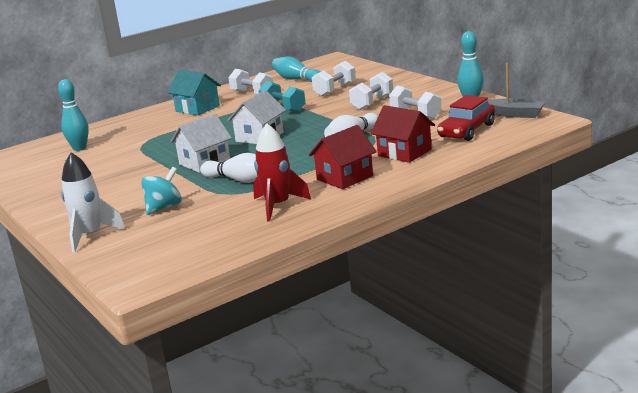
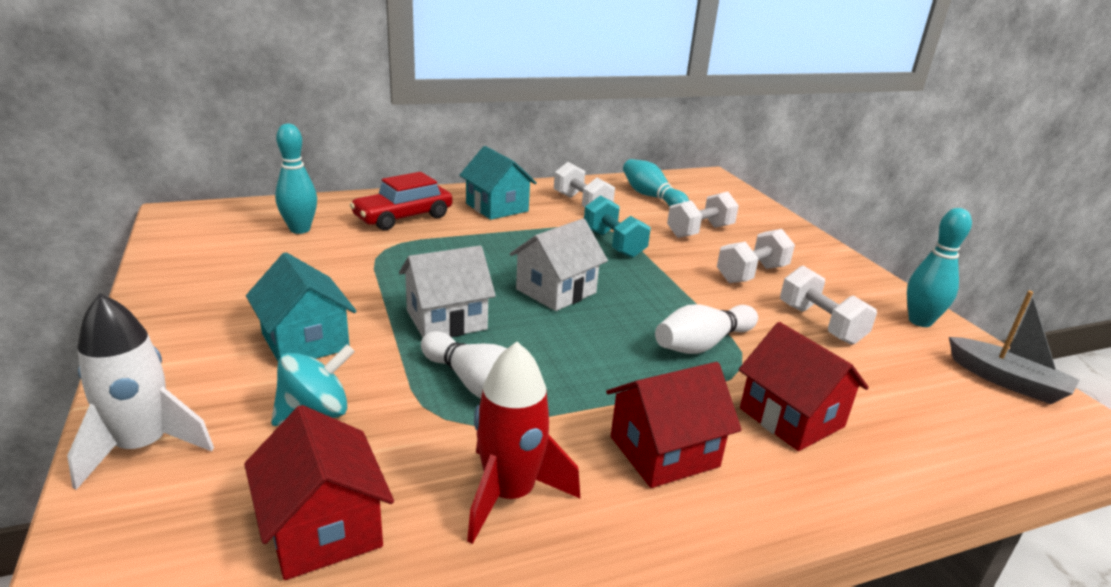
camera: 10 degrees right, 5 degrees up
red car [437,95,495,141] -> red car moved to [350,172,453,230]
none -> red house [244,405,394,580]
none -> turquoise house [246,252,357,361]

